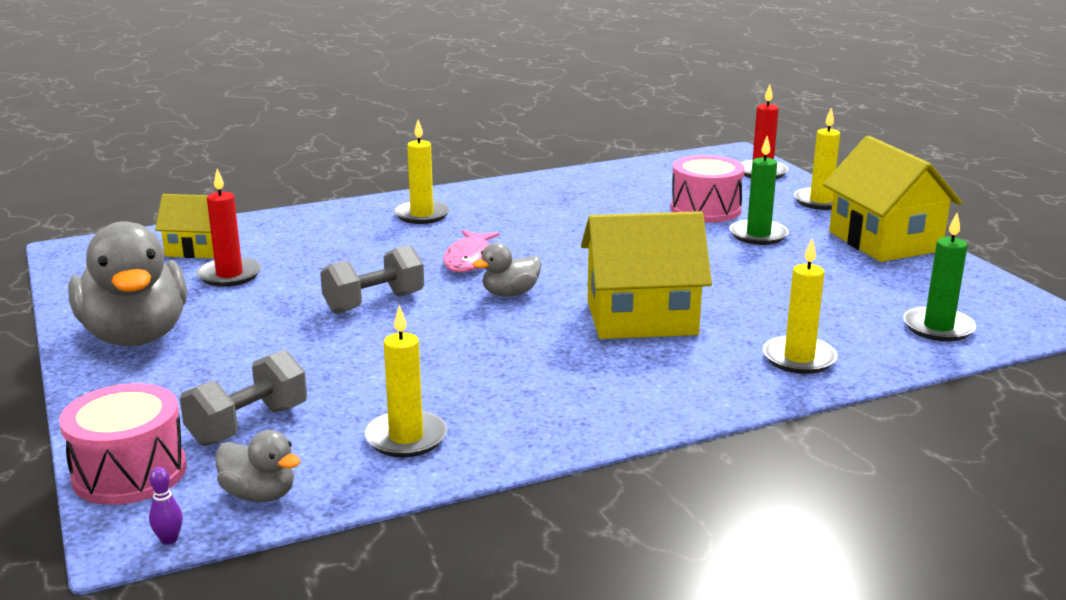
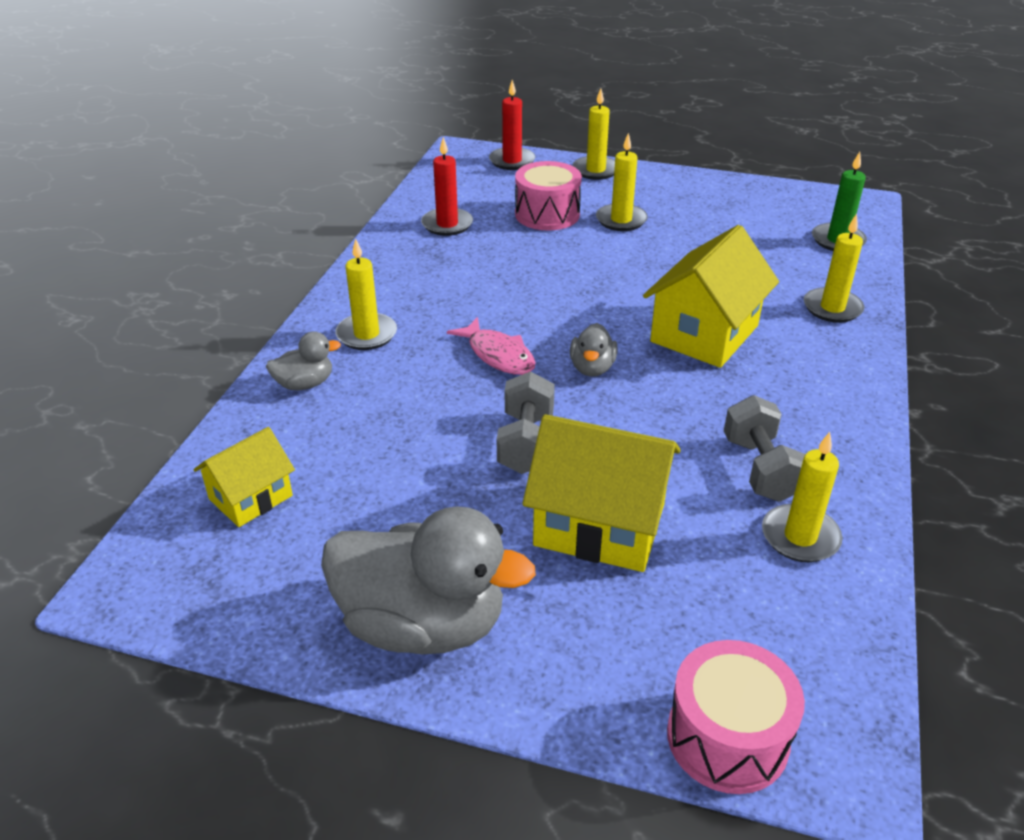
camera: 50 degrees left, 15 degrees up
purple bowling pin [149,467,183,545] -> none
grey dumbbell [180,350,307,446] -> grey dumbbell moved to [724,395,805,502]
red candle [196,169,261,287] -> red candle moved to [421,137,473,236]
grey duck [216,430,301,502] -> grey duck moved to [266,331,341,390]
green candle [730,136,789,245] -> yellow candle [596,133,648,231]
yellow house [823,136,962,262] -> yellow house moved to [522,414,681,572]

